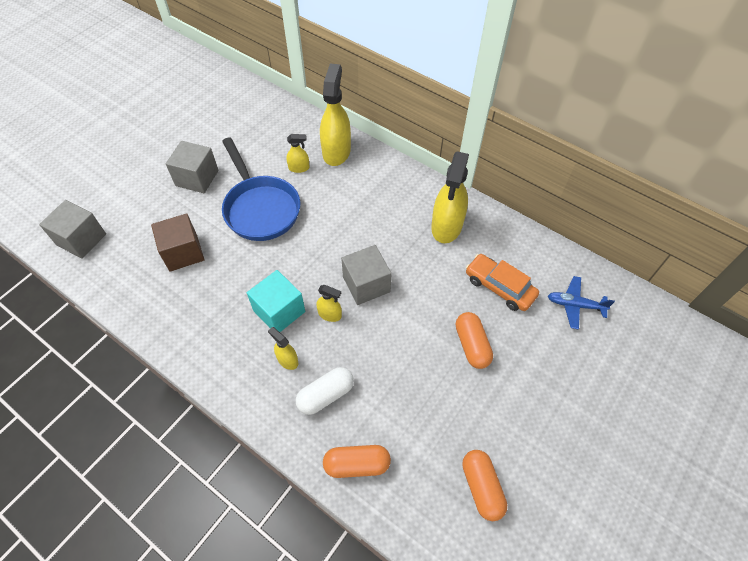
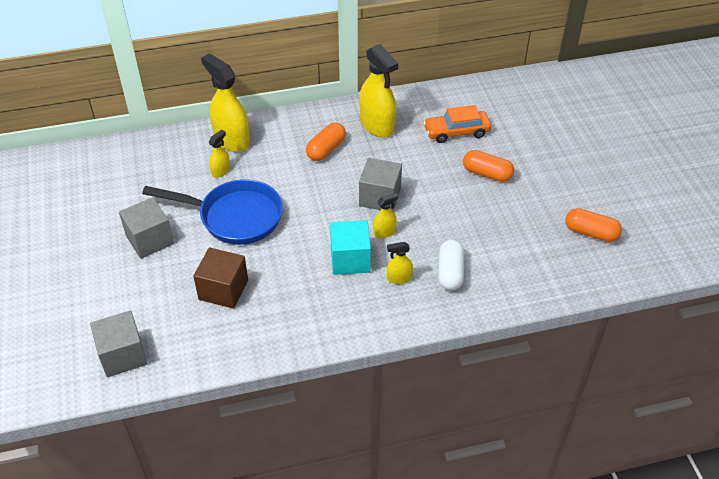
camera: 50 degrees left, 10 degrees down
orange capsule [323,445,391,478] -> orange capsule moved to [306,123,346,161]
blue plane [548,276,615,330] -> none

